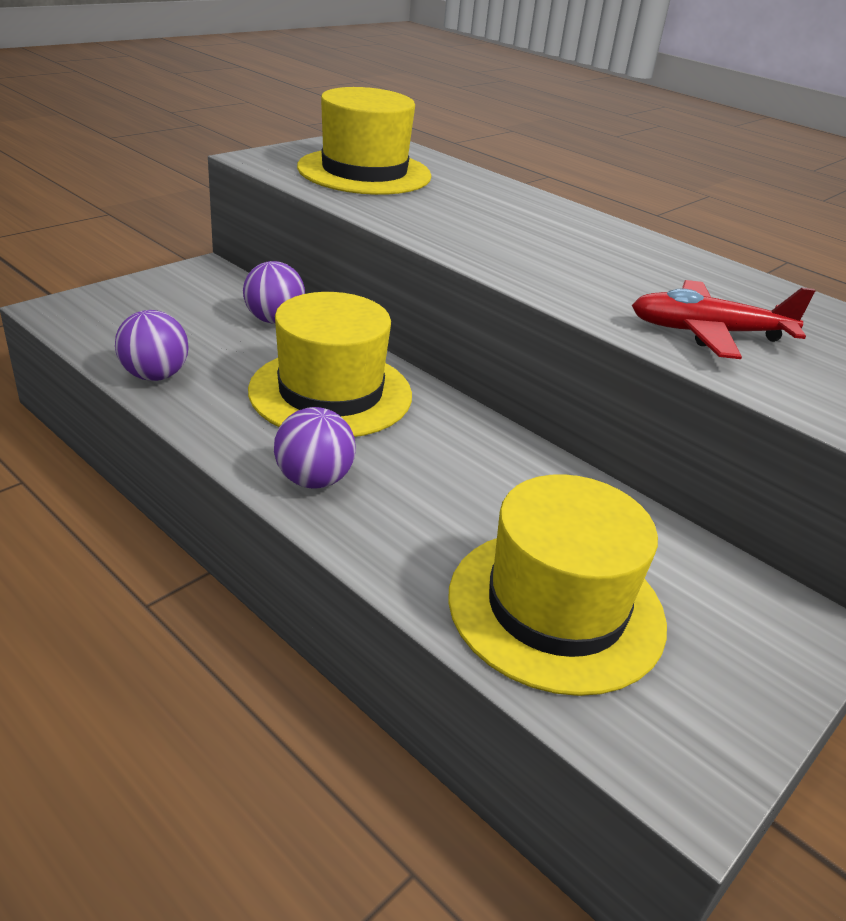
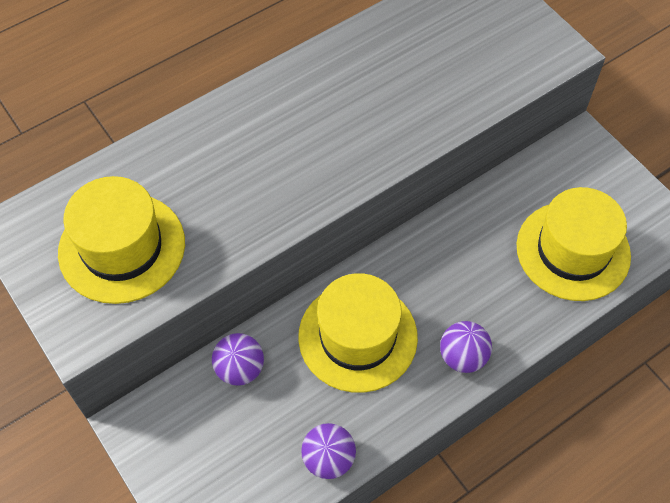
camera: 75 degrees left, 25 degrees up
red plane [632,280,816,359] -> none

